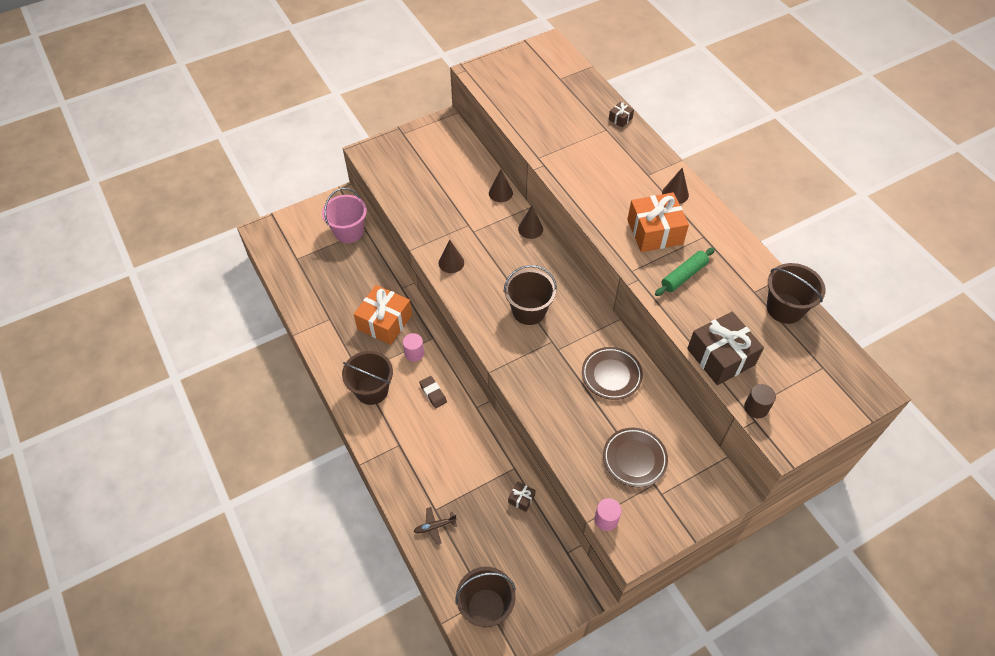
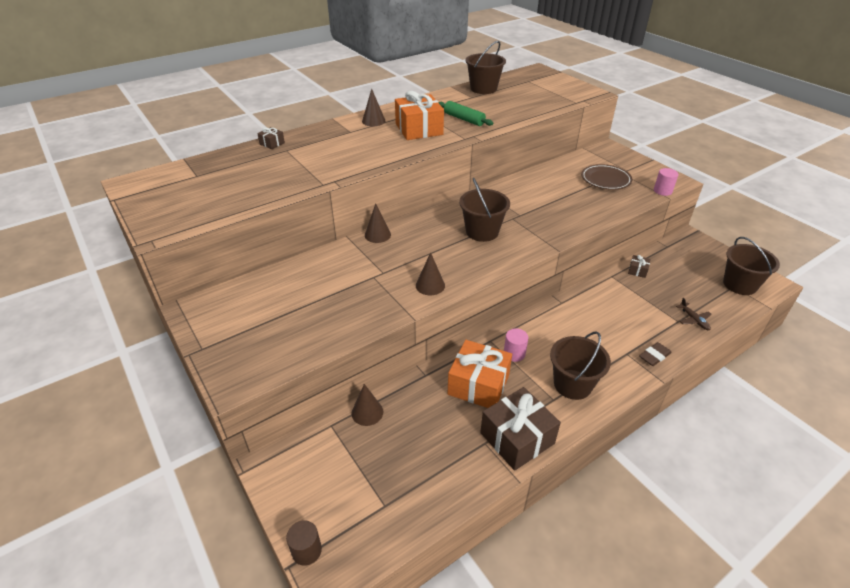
camera: 95 degrees left, 15 degrees down
pink bucket [322,188,367,243] -> none
brown eraser [419,376,447,408] -> brown eraser moved to [639,342,672,366]
brown cone [489,169,513,202] -> brown cone moved to [351,384,383,426]
brown plate [582,347,643,400] -> none
brown gift [687,311,764,385] -> brown gift moved to [480,387,561,471]
brown cylinder [744,384,776,418] -> brown cylinder moved to [286,520,322,566]

